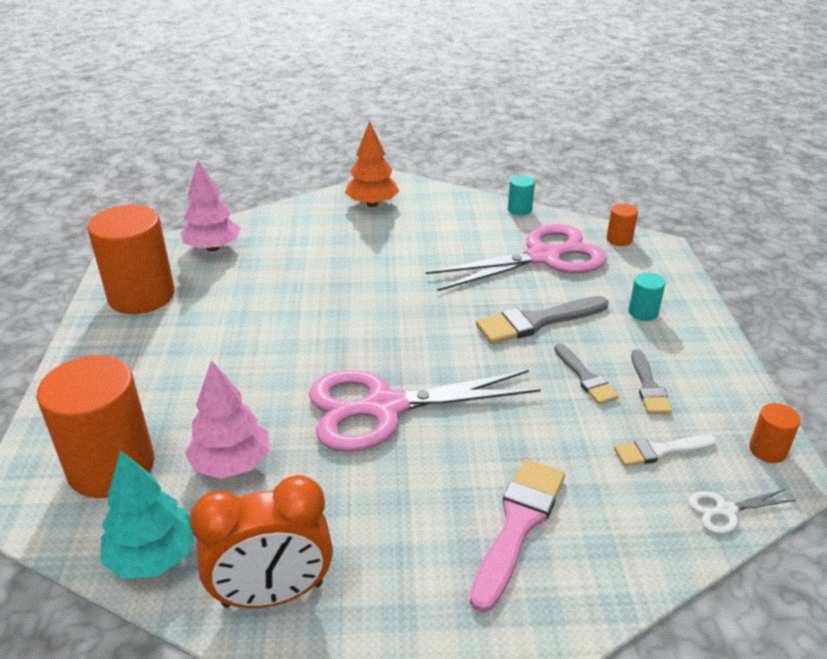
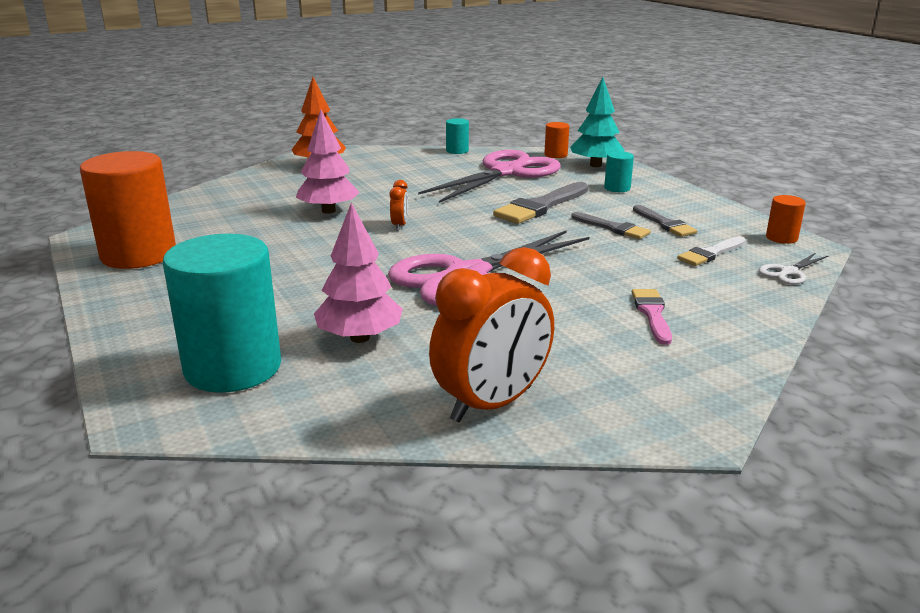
camera: 25 degrees left, 10 degrees down
orange cylinder [37,355,154,498] -> turquoise cylinder [163,234,281,393]
turquoise tree [100,450,195,579] -> turquoise tree moved to [570,77,624,167]
pink tree [181,161,241,252] -> pink tree moved to [296,110,360,214]
pink brush [470,459,565,613] -> pink brush [632,289,672,345], size x0.61
none -> orange clock [390,180,408,231]

